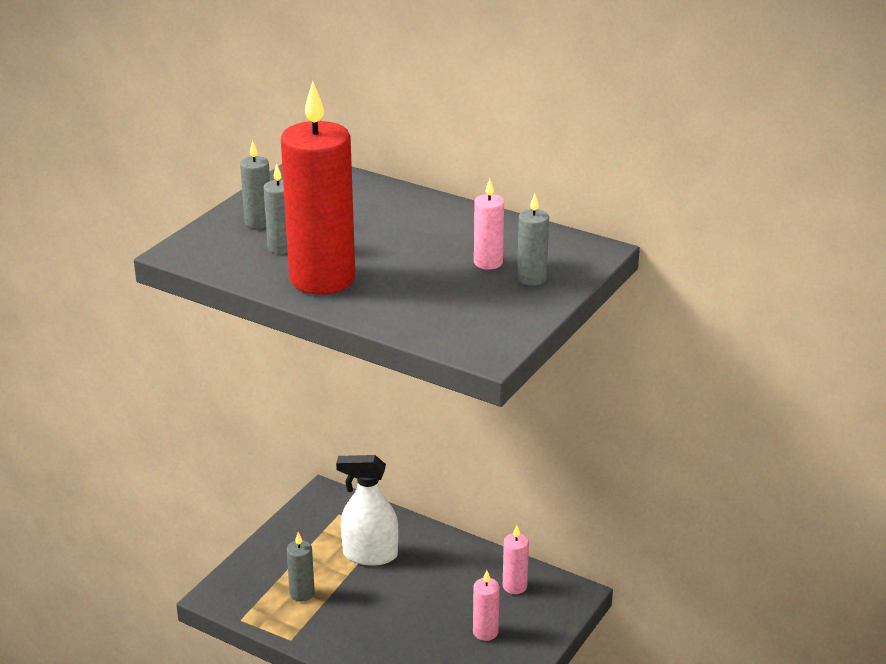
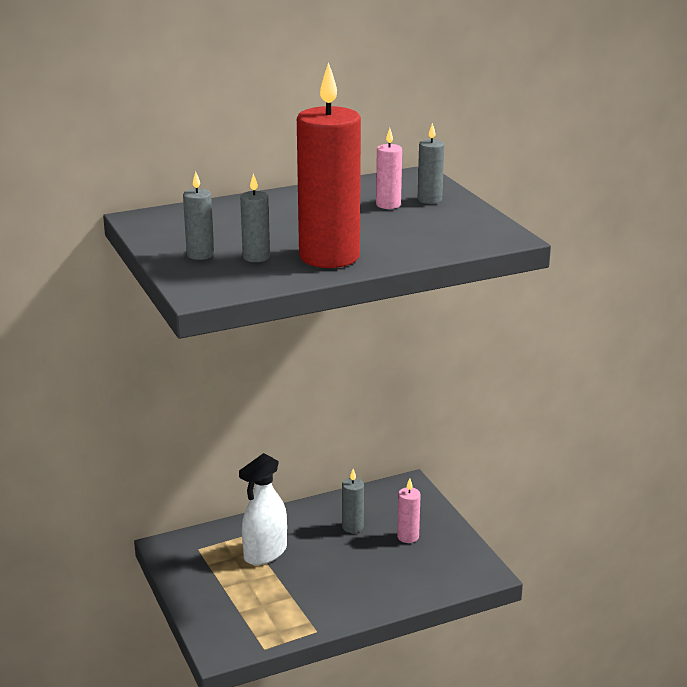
camera: 55 degrees left, 5 degrees down
grey candle [287,532,315,602] -> grey candle moved to [342,469,364,533]
pink candle [503,525,529,594] -> none

